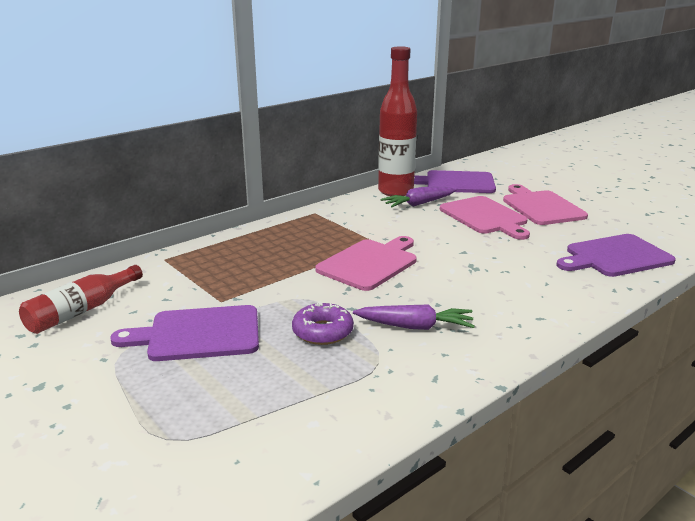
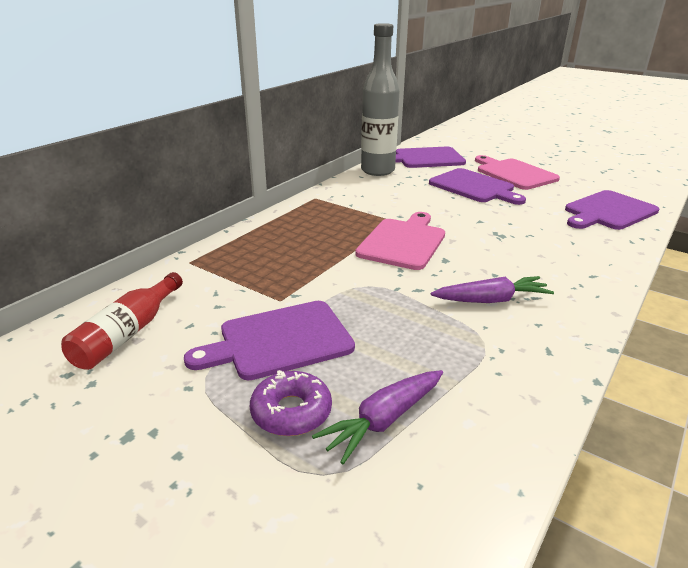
camera: 15 degrees left, 5 degrees up
purple donut [292,301,354,345] -> purple donut moved to [250,370,332,436]
red bottle [378,46,417,196] -> grey bottle [361,23,399,176]
purple carrot [381,186,456,207] -> purple carrot moved to [312,370,443,464]
pink cutting board [440,196,530,240] -> purple cutting board [429,168,526,205]

